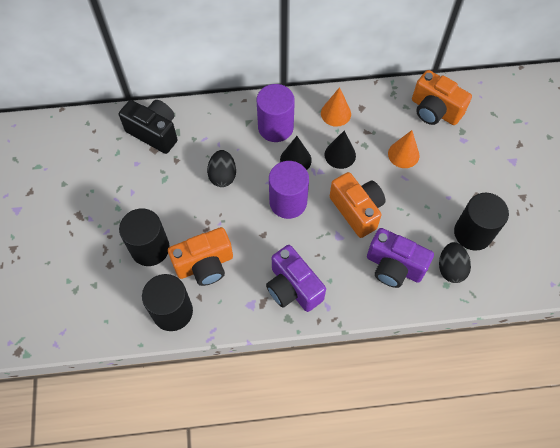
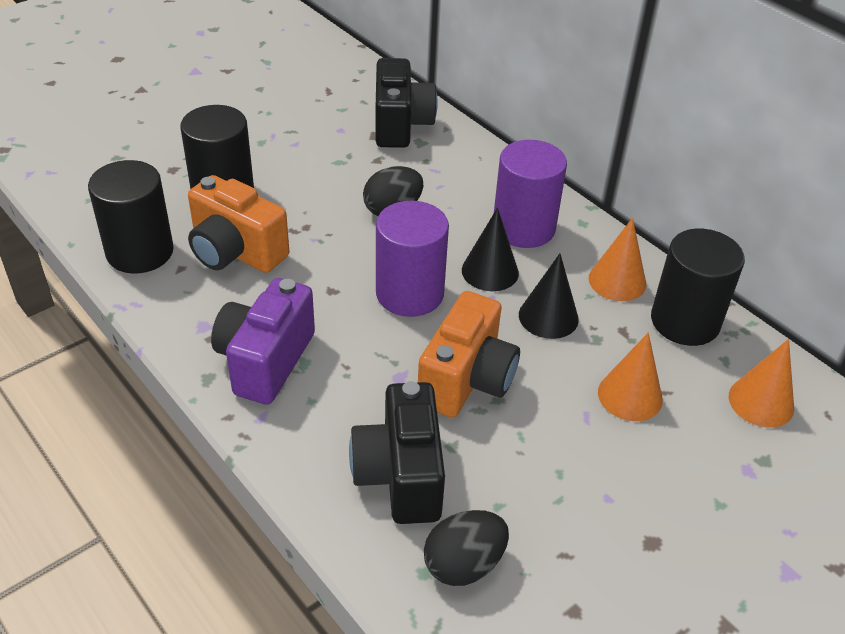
camera: 55 degrees right, 20 degrees down
purple camera [367,228,434,288] -> black camera [349,381,445,524]
orange camera [412,70,472,125] -> orange cone [729,339,794,428]
black cylinder [454,193,509,251] -> black cylinder moved to [651,229,745,346]

